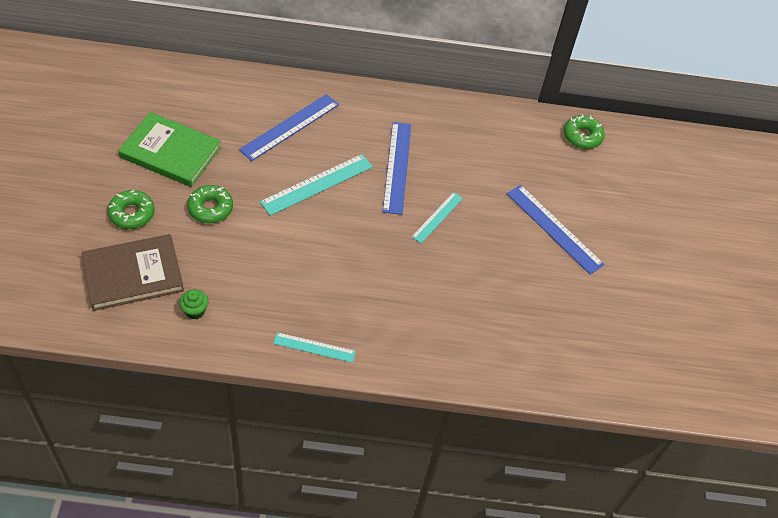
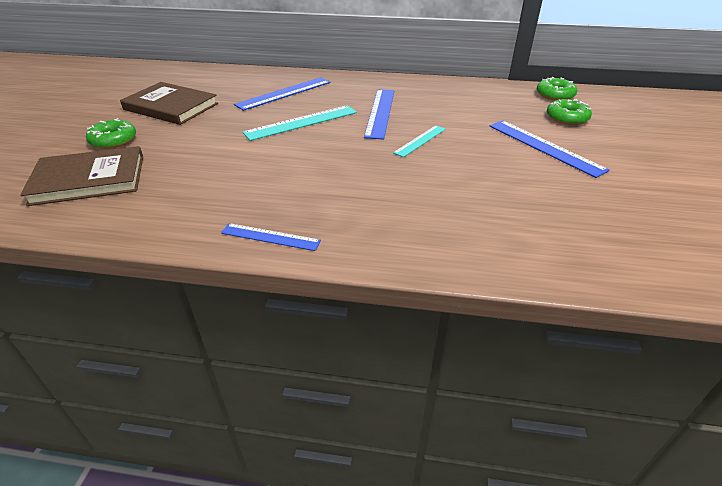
camera: 10 degrees right, 15 degrees down
green book [118,112,221,187] -> brown book [120,82,218,125]
green cupcake [179,289,209,319] -> none
green donut [187,185,233,223] -> green donut moved to [547,99,592,125]
turquoise ruler [273,332,356,363] -> blue ruler [221,223,321,251]

